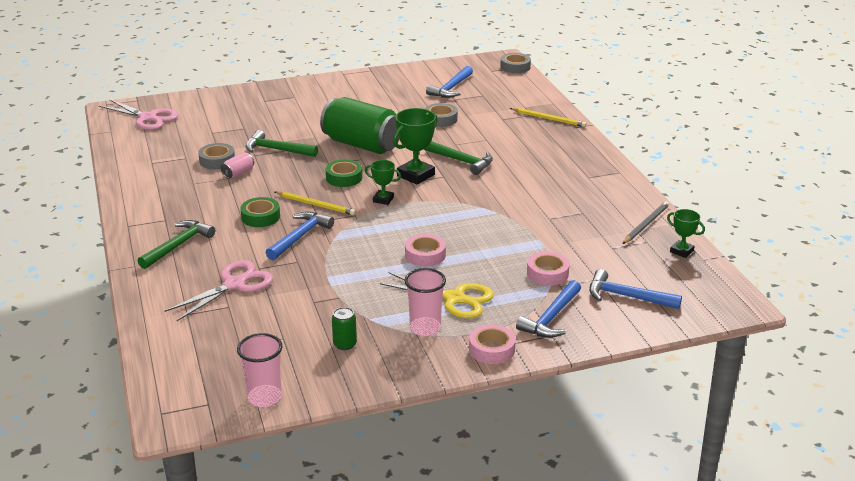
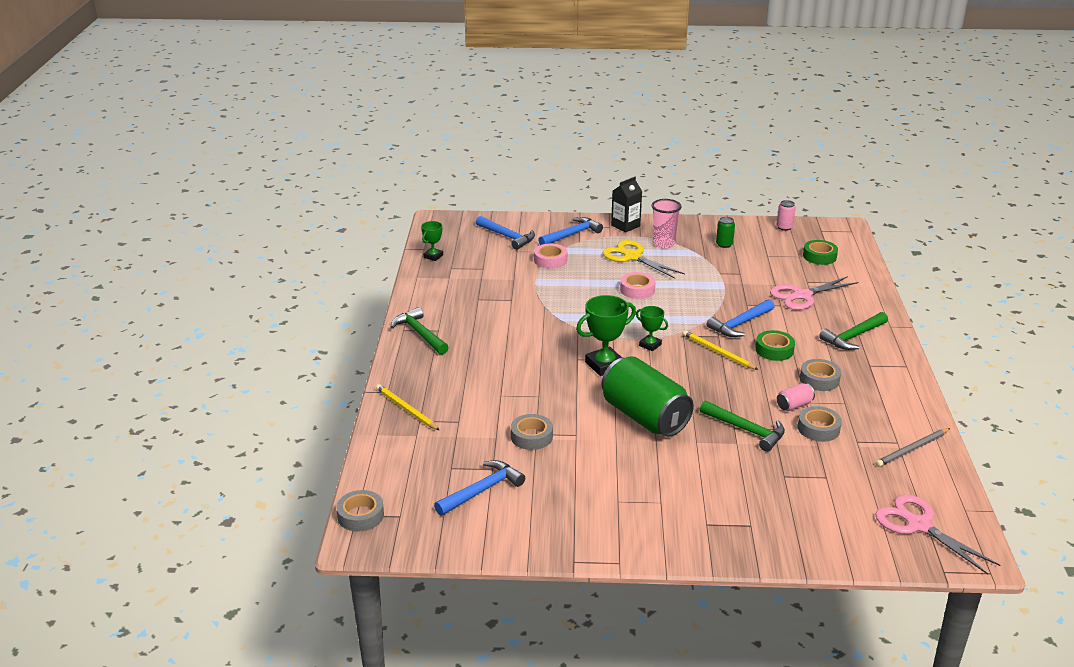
camera: 160 degrees left, 0 degrees up
pink cup [237,333,282,407] -> pink can [776,200,796,231]
green tape [326,160,362,187] -> green tape moved to [803,240,838,265]
green hammer [424,141,493,175] -> green hammer moved to [391,307,449,355]
pink tape [469,324,516,364] -> black carton [611,177,642,232]
grey pencil [623,201,669,244] -> grey pencil moved to [876,428,950,467]
green trophy [667,209,705,258] -> green trophy turned 60 degrees clockwise [421,221,443,261]
none -> grey tape [800,359,841,391]

